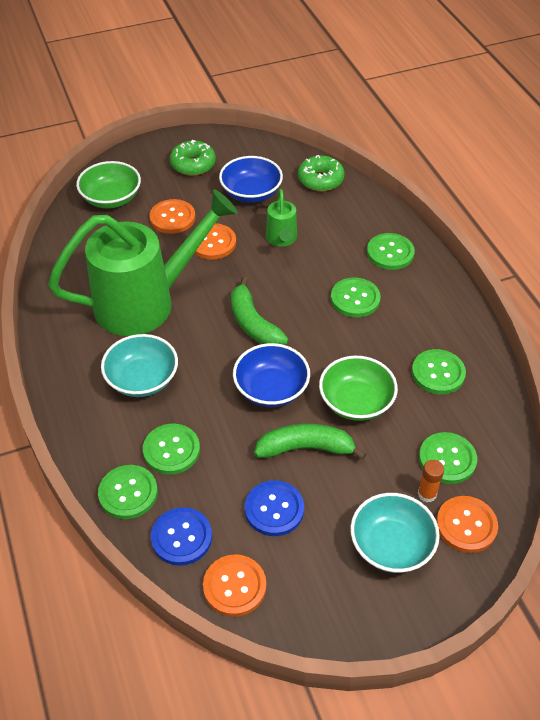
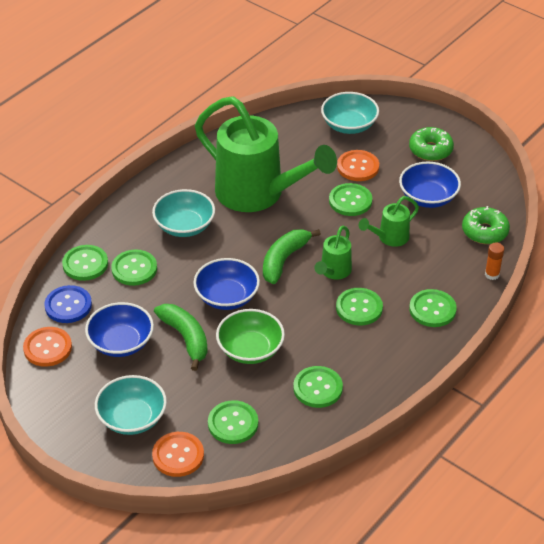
camera: 60 degrees right, 5 degrees down
green bowl [76,161,141,209] -> turquoise bowl [321,92,379,134]
orange button [194,223,236,259] -> green button [329,183,372,216]
blue button [245,480,304,536] -> blue bowl [85,302,154,357]
orange glue stick [418,460,444,502] -> orange glue stick moved to [485,243,504,280]
none -> green watering can [314,226,352,280]

